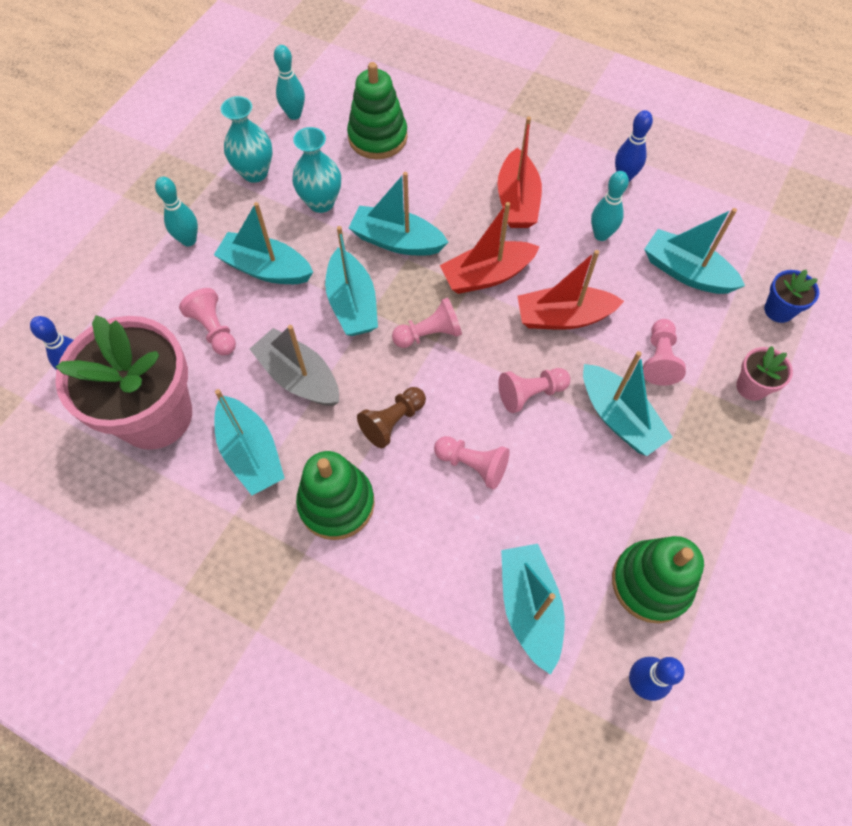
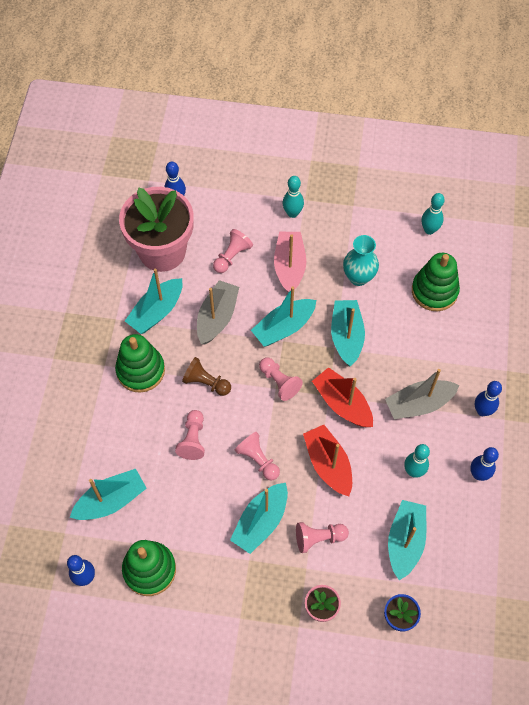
camera: 70 degrees right, 0 degrees up
turquoise boat [214,202,313,284] -> pink boat [274,232,306,293]
turquoise vase [221,96,273,183] -> none
red boat [497,116,542,228] -> grey boat [385,369,459,419]
none -> blue bowling pin [475,381,502,416]

